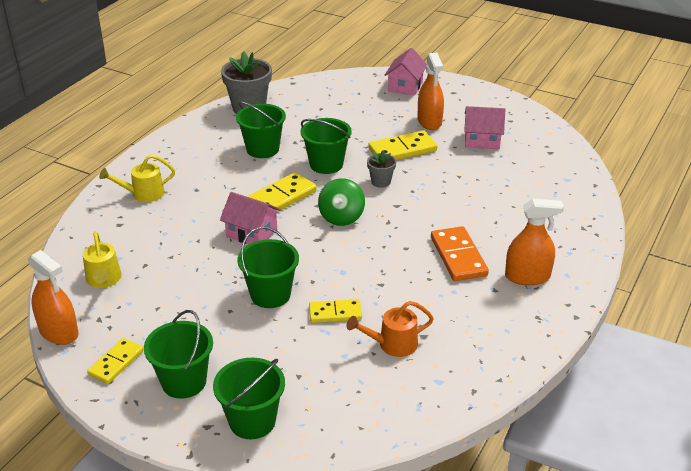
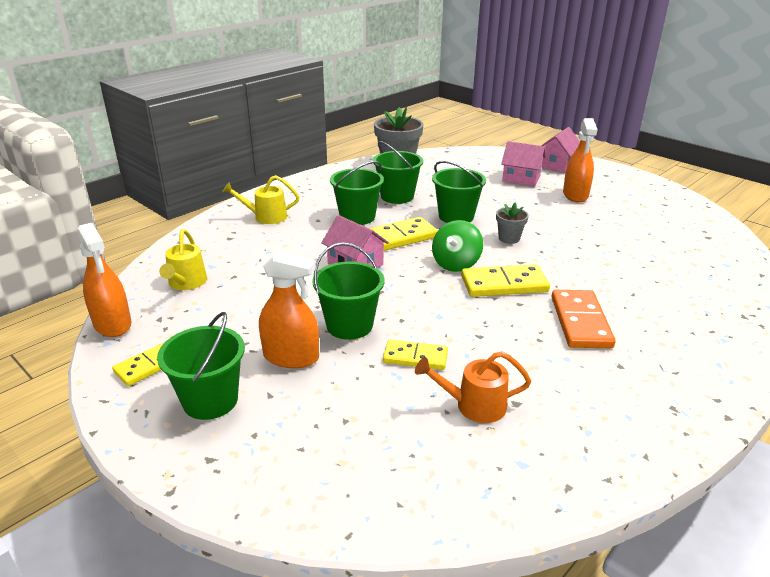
camera: 15 degrees right, 5 degrees down
green bucket [213,358,285,439] -> green bucket moved to [330,161,384,225]
yellow domino [368,130,437,160] -> yellow domino moved to [461,264,550,297]
pink house [464,106,505,149] -> pink house moved to [501,141,546,186]
orange spray bottle [505,199,564,285] -> orange spray bottle moved to [259,252,319,368]

